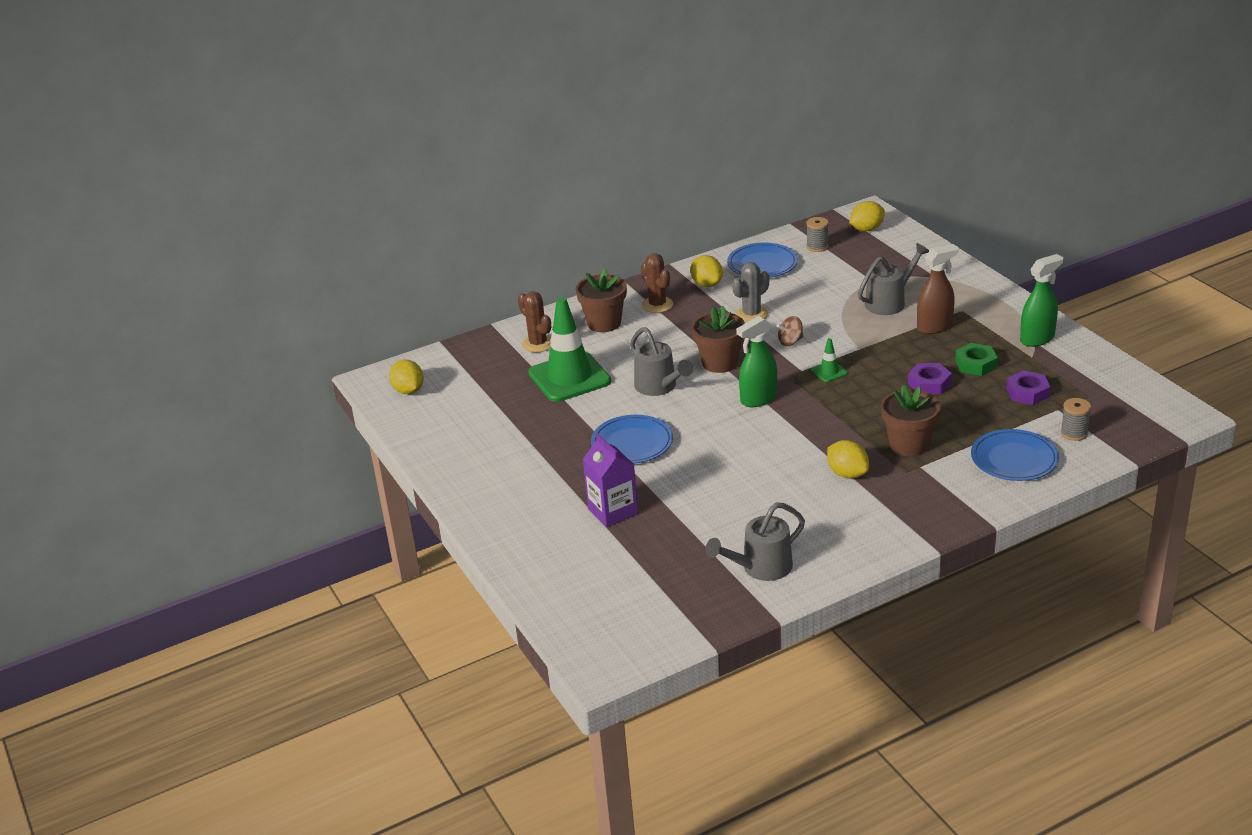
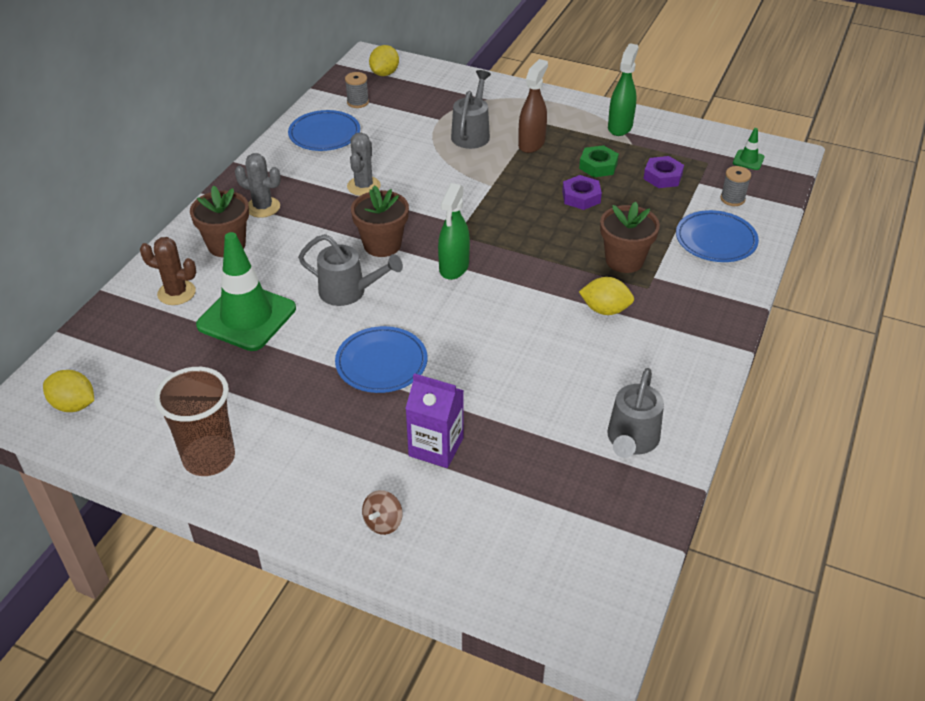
camera: 40 degrees left, 10 degrees up
brown cactus [641,253,673,313] -> grey cactus [235,153,281,218]
yellow lemon [690,255,723,287] -> none
brown spinning top [777,316,803,346] -> brown spinning top moved to [362,490,403,535]
green traffic cone [811,338,848,382] -> green traffic cone moved to [733,128,765,170]
none -> brown cup [154,367,235,476]

